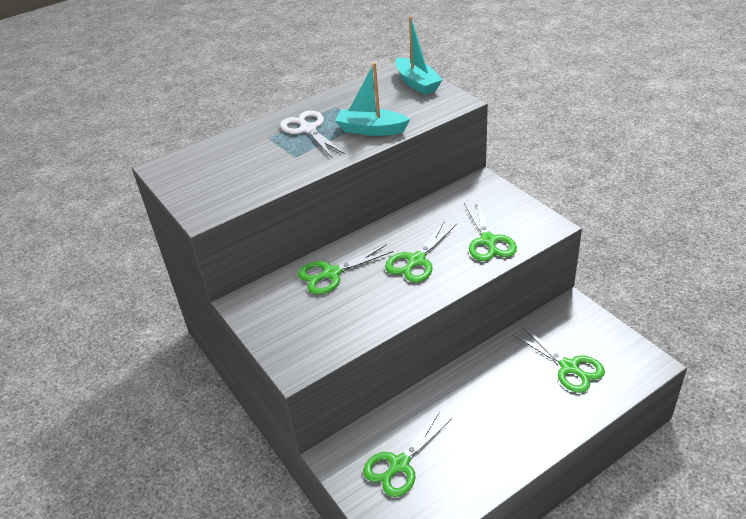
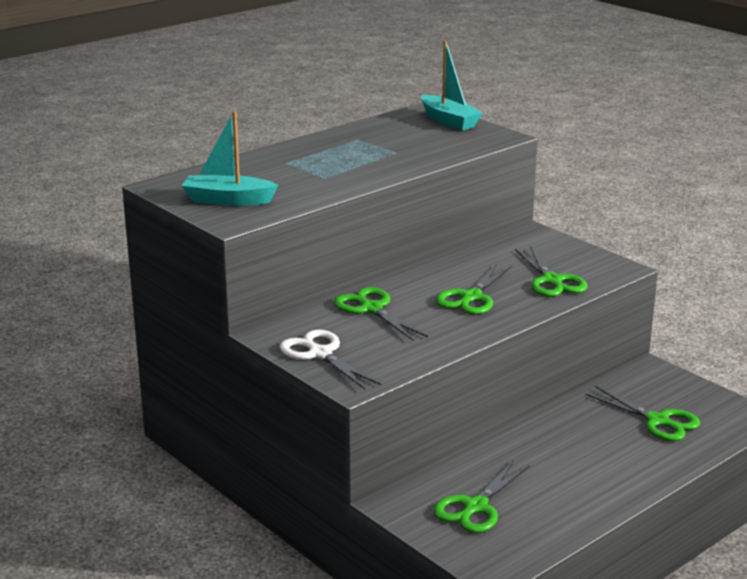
camera: 10 degrees left, 15 degrees down
white scissors [280,110,345,157] -> white scissors moved to [280,330,381,389]
green scissors [298,244,394,295] -> green scissors turned 90 degrees clockwise [334,287,428,340]
turquoise boat [335,63,410,136] -> turquoise boat moved to [182,111,278,206]

